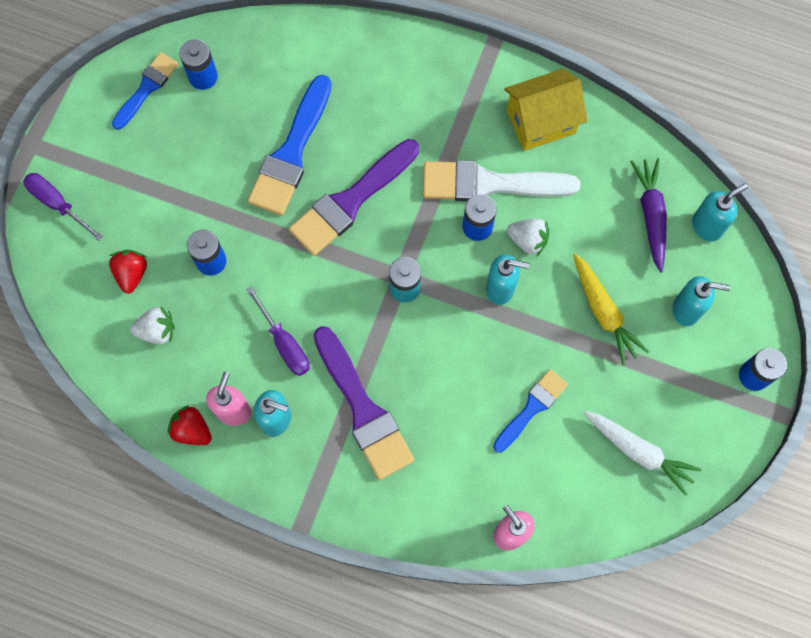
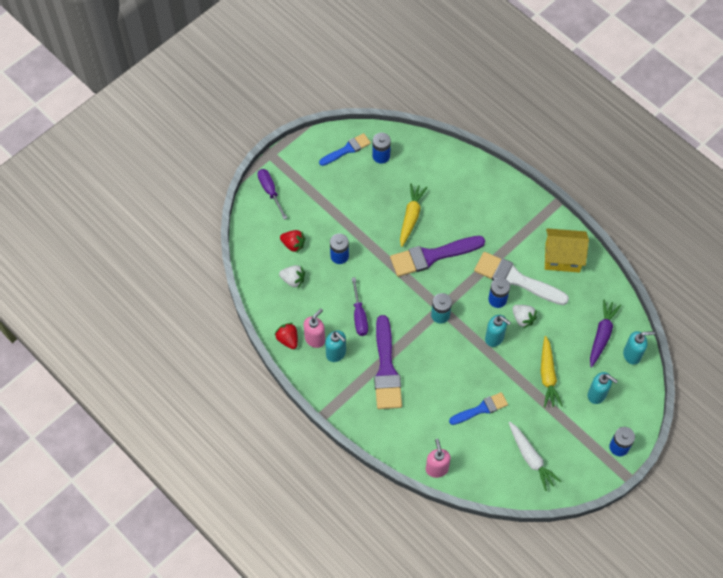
camera: 25 degrees right, 10 degrees down
red strawberry [109,250,147,294] -> red strawberry turned 90 degrees clockwise [280,230,306,252]
blue brush [248,75,332,215] -> yellow carrot [400,183,428,247]

